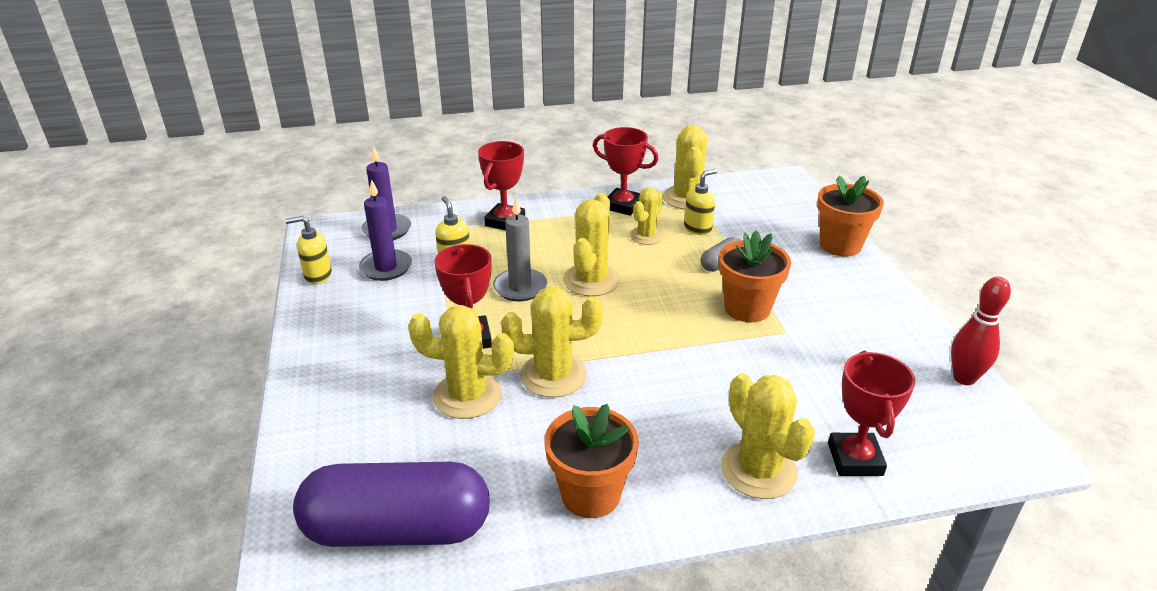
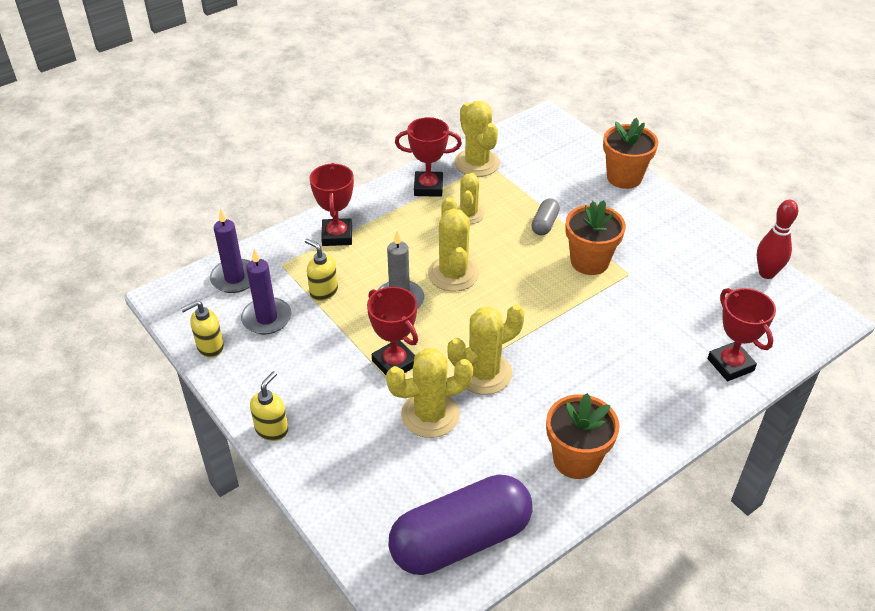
camera: 25 degrees left, 10 degrees up
yellow soap dispenser [684,169,717,235] -> yellow soap dispenser moved to [250,371,288,441]
yellow cactus [721,373,815,499] -> none

